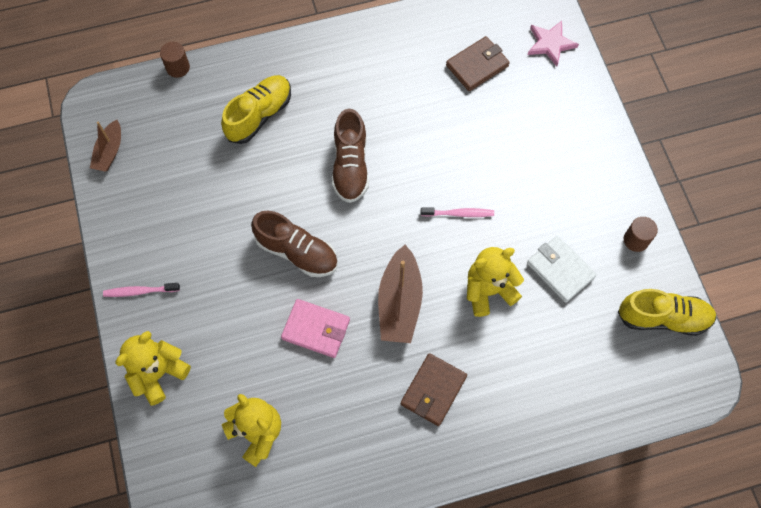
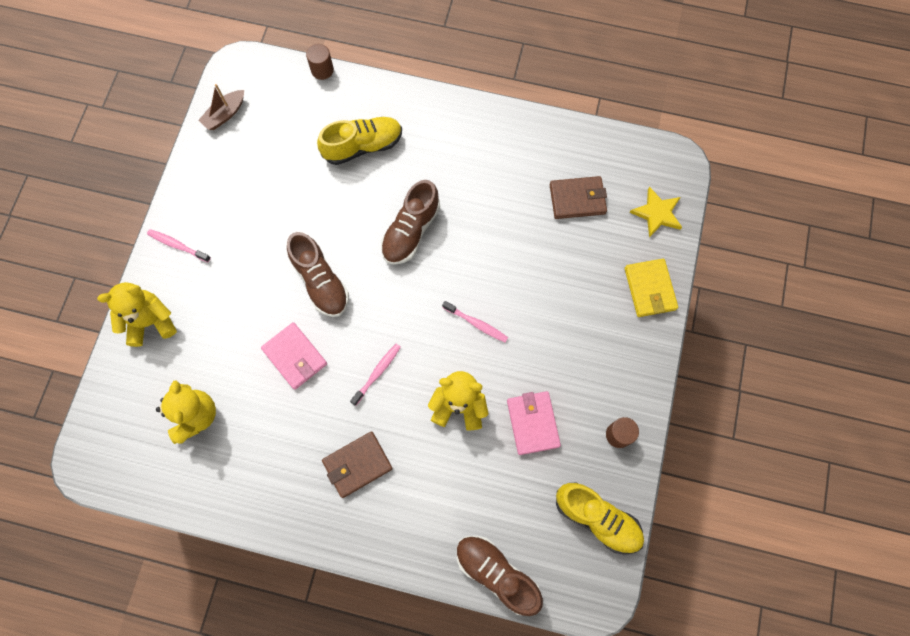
camera: 30 degrees right, 5 degrees up
brown boat [378,245,423,343] -> pink toothbrush [350,344,401,406]
pink star [527,21,579,67] -> yellow star [629,187,682,238]
white wallet [527,236,597,303] -> pink wallet [507,391,561,455]
none -> brown shoe [457,536,543,616]
none -> yellow wallet [625,259,678,317]

